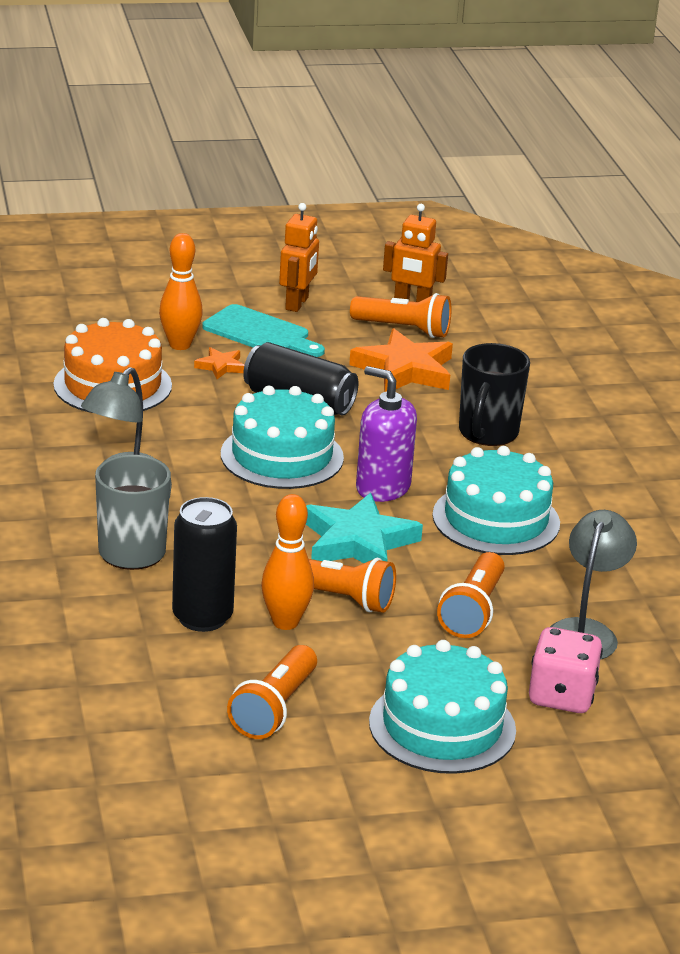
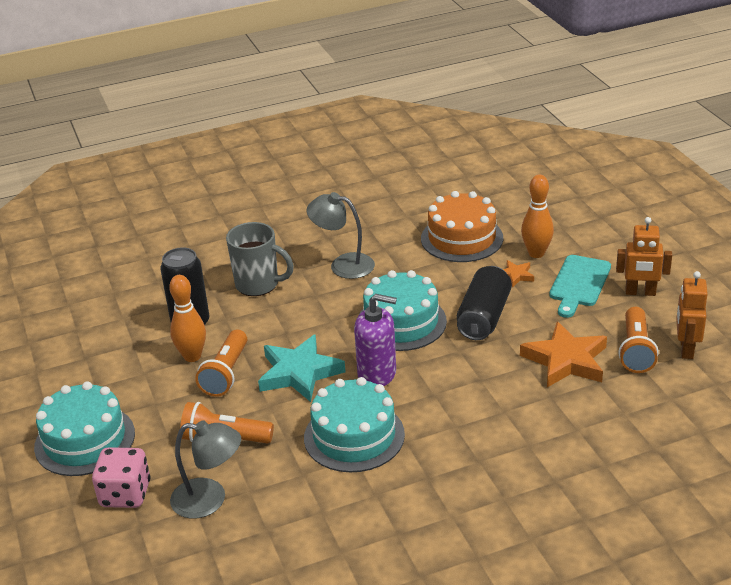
camera: 85 degrees right, 5 degrees up
orange flashlight [227,645,317,739] -> none
purple soap dispenser [356,366,417,502] -> purple soap dispenser turned 75 degrees clockwise [354,294,397,386]
black mug [459,343,530,446] -> none

